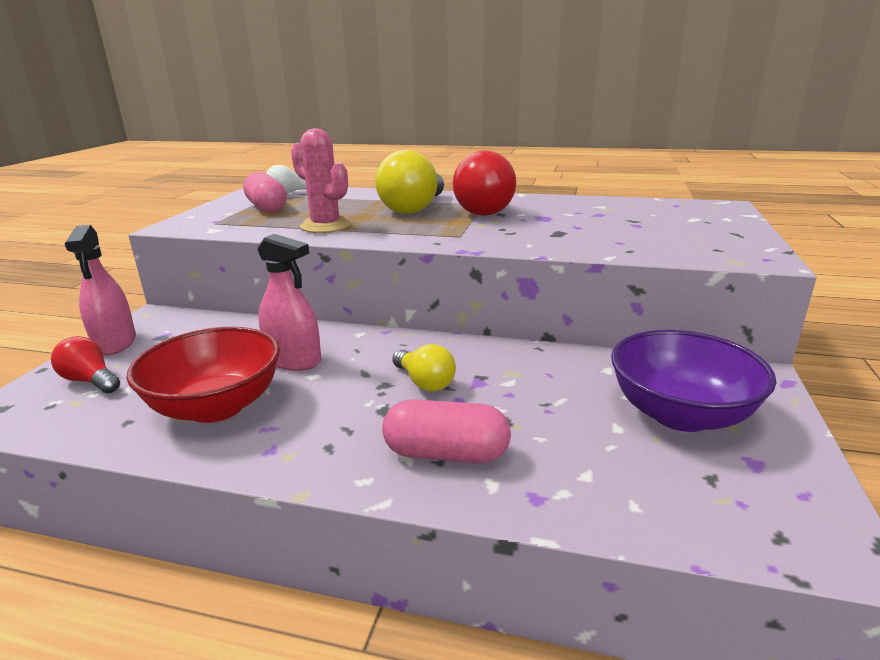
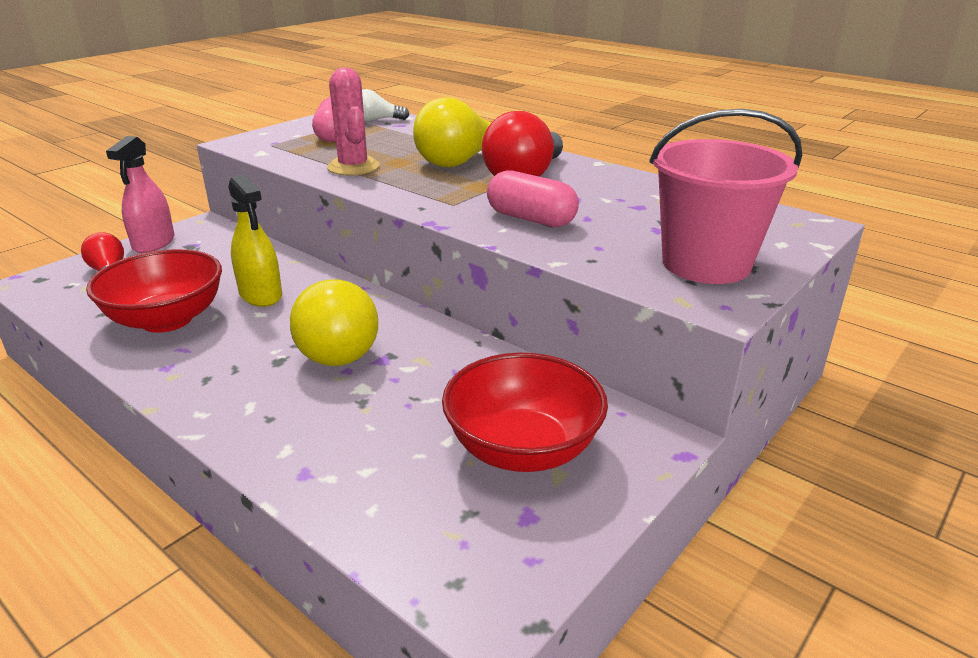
camera: 25 degrees right, 5 degrees up
pink spray bottle [257,234,321,371] -> yellow spray bottle [228,175,282,307]
pink capsule [382,399,511,463] -> pink capsule moved to [487,170,579,227]
yellow light bulb [392,344,456,392] -> yellow light bulb [290,279,378,366], size x1.81
purple bowl [611,330,776,432] -> red bowl [442,353,608,472]
none -> pink bucket [650,109,802,284]

